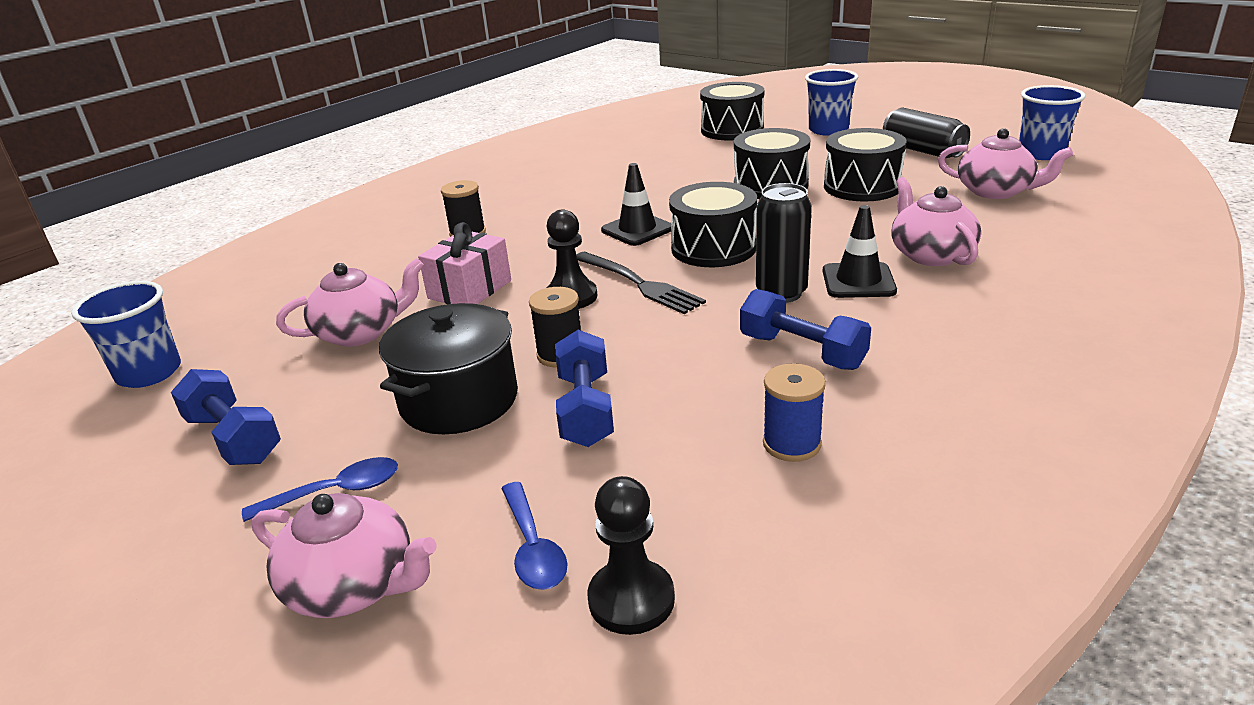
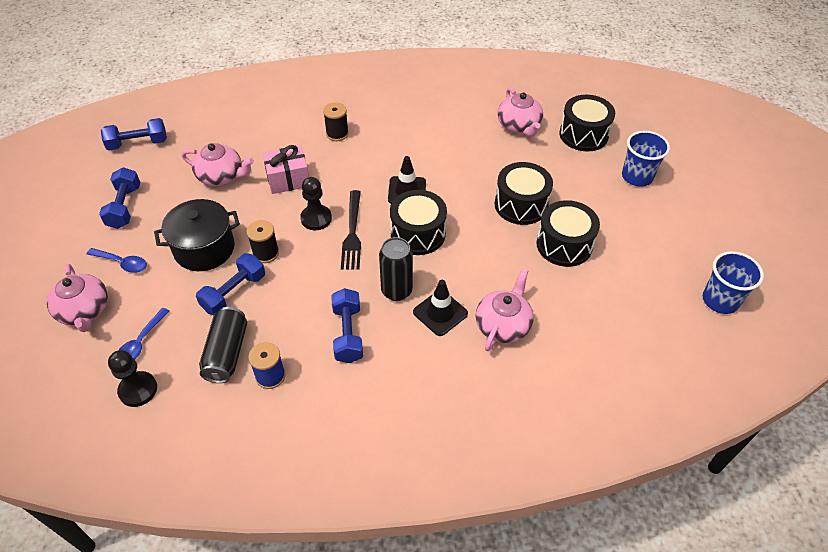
camera: 40 degrees right, 20 degrees up
blue cup [71,281,181,388] -> blue dumbbell [101,118,167,150]
black can [883,108,970,158] -> black can moved to [199,307,247,383]
pink teapot [938,128,1073,199] -> pink teapot moved to [498,87,543,137]

